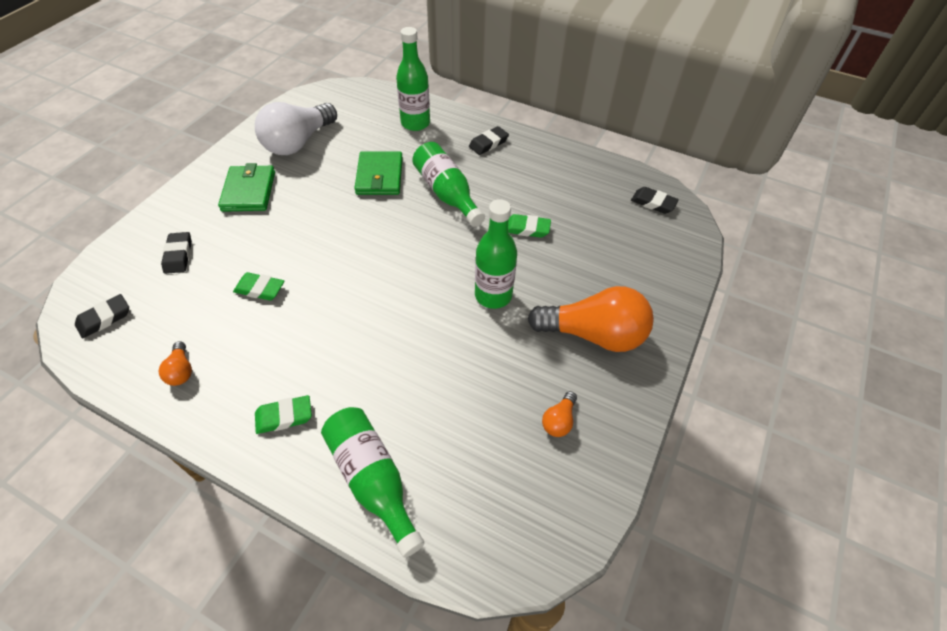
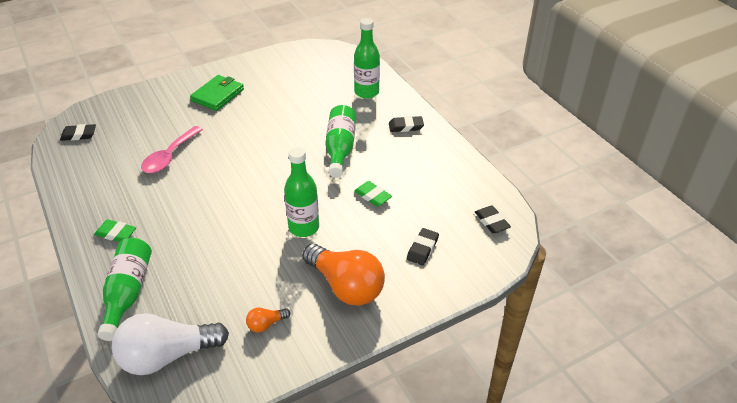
camera: 35 degrees right, 10 degrees down
orange light bulb [159,341,192,386] -> none
black eraser [161,232,192,274] -> black eraser moved to [407,228,439,265]
green eraser [233,272,284,301] -> pink spoon [141,126,203,173]
white light bulb [255,102,337,155] -> white light bulb moved to [112,313,229,375]
green wallet [354,151,403,195] -> none

